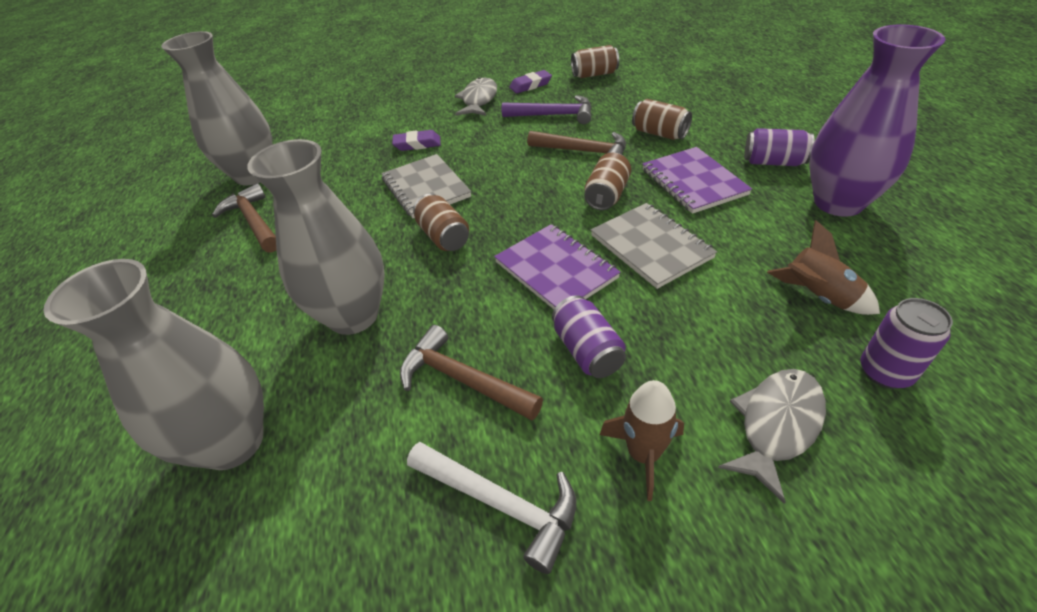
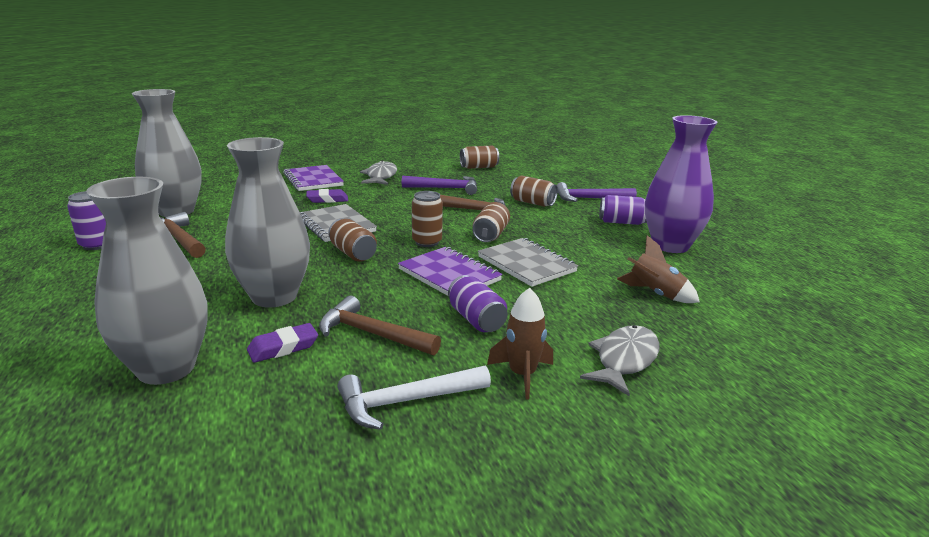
camera: 10 degrees left, 20 degrees down
white hammer [407,442,576,574] -> white hammer turned 135 degrees clockwise [338,366,491,430]
purple eraser [509,70,552,93] -> purple eraser moved to [247,323,318,363]
purple notebook [642,147,752,214] -> purple notebook moved to [283,165,344,191]
purple can [860,298,953,389] -> purple can moved to [67,191,106,250]
none -> brown can [412,191,443,247]
none -> purple hammer [557,182,637,202]

